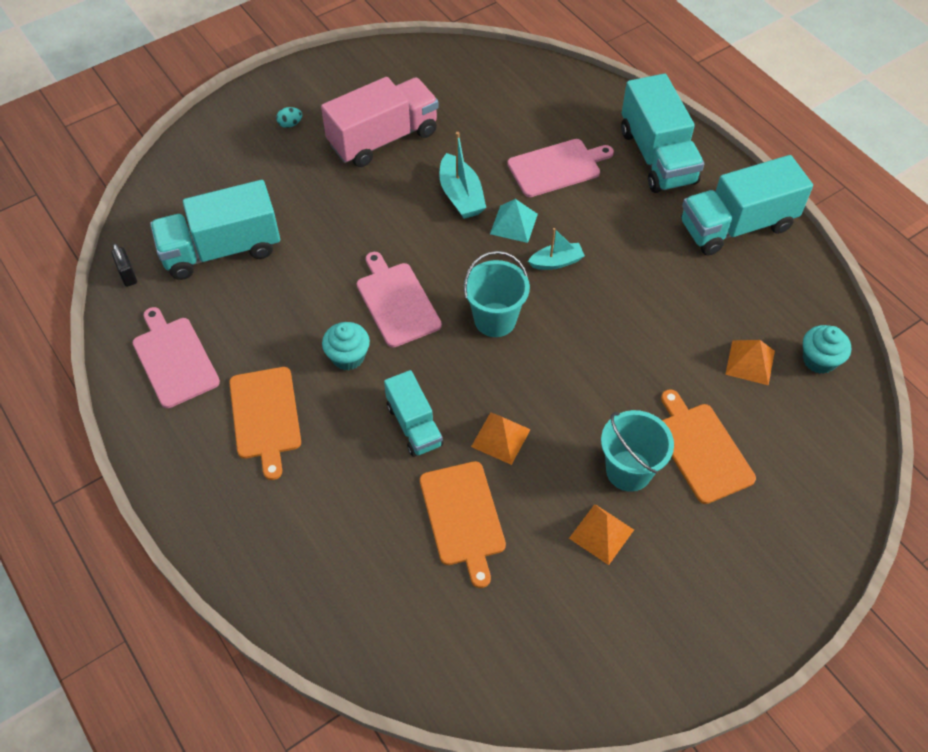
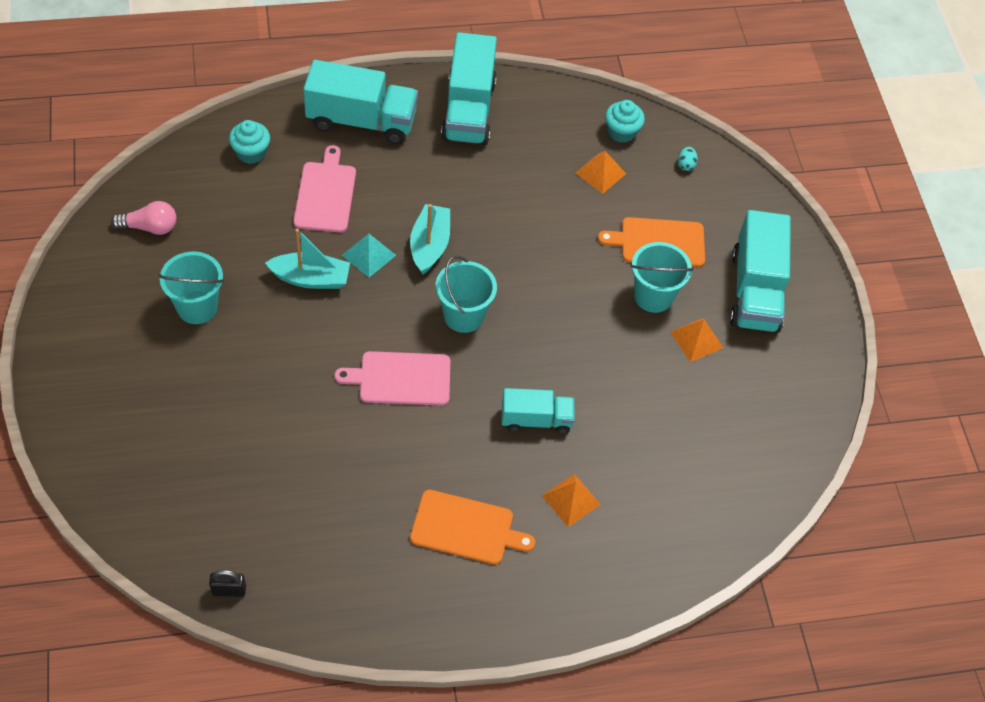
camera: 70 degrees left, 0 degrees up
pink cutting board [133,307,220,408] -> none
turquoise truck [150,180,280,280] -> turquoise truck moved to [730,210,791,333]
turquoise egg [276,107,302,128] -> turquoise egg moved to [678,147,698,171]
pink truck [321,77,439,167] -> turquoise bucket [158,252,224,324]
turquoise cupcake [322,322,370,370] -> turquoise cupcake moved to [229,120,270,164]
orange cutting board [420,461,506,588] -> none
orange pyramid [471,412,531,465] -> orange pyramid moved to [542,474,601,527]
turquoise boat [528,228,585,270] -> turquoise boat [410,204,450,275], size x1.52
none -> pink light bulb [111,201,177,235]

